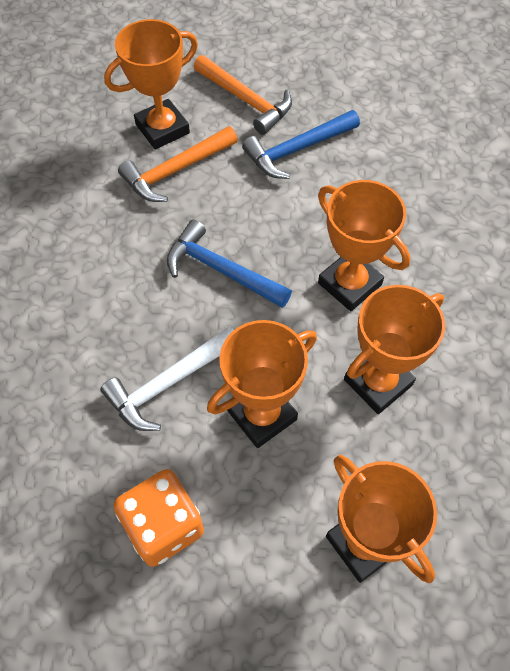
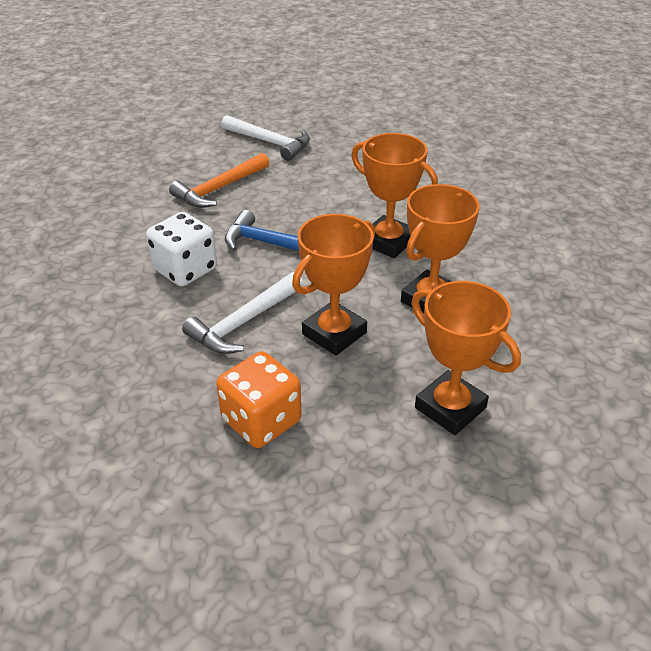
camera: 10 degrees left, 20 degrees down
orange trophy [104,19,198,149] -> none
orange hammer [194,55,292,135] -> white hammer [221,115,310,161]
blue hammer [242,110,360,179] -> none
none -> white dice [146,212,217,286]

